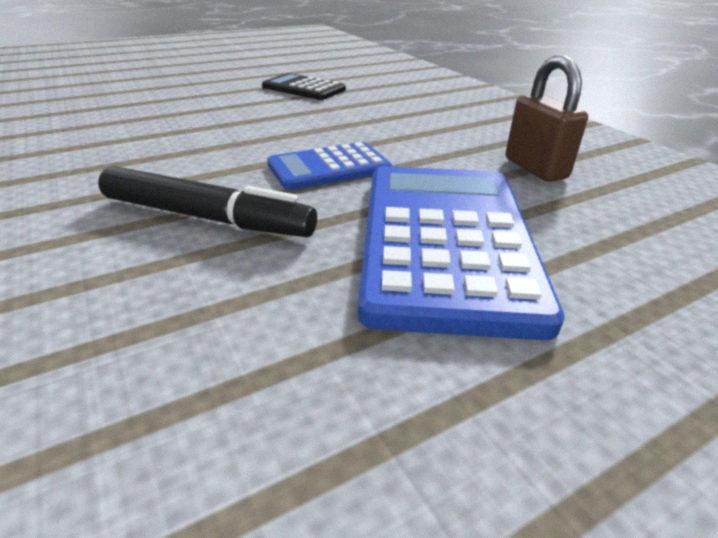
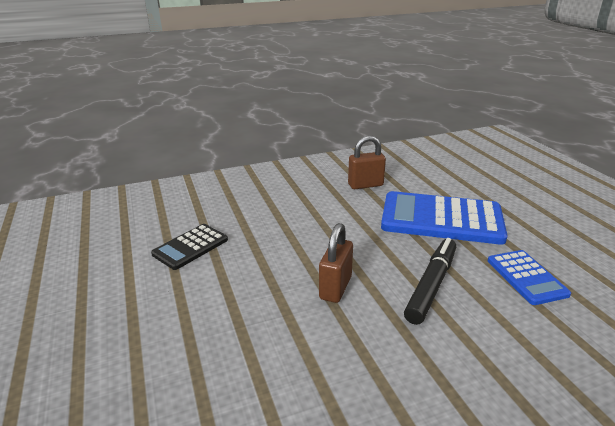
camera: 80 degrees left, 5 degrees down
blue calculator [267,142,392,190] -> blue calculator moved to [488,250,571,305]
none -> brown padlock [319,223,353,303]

